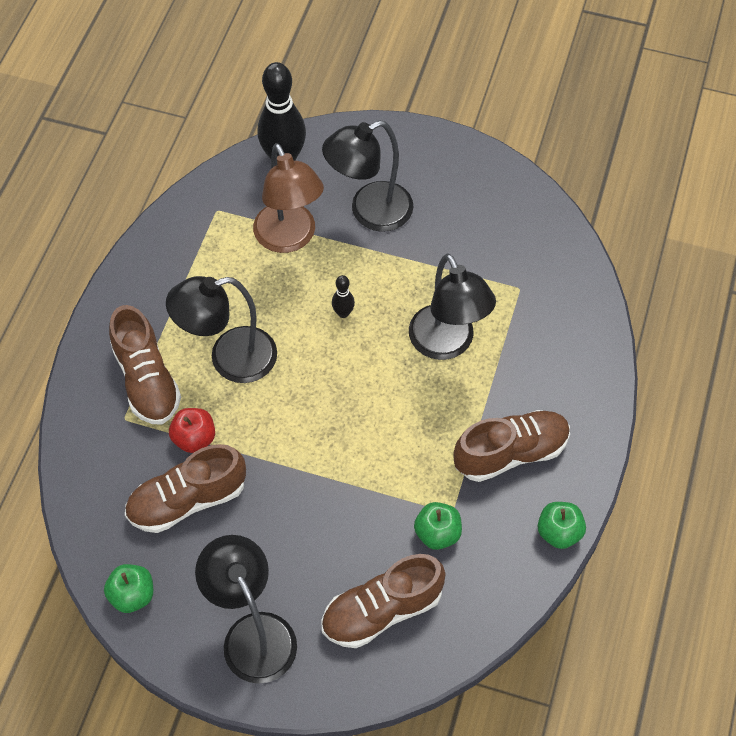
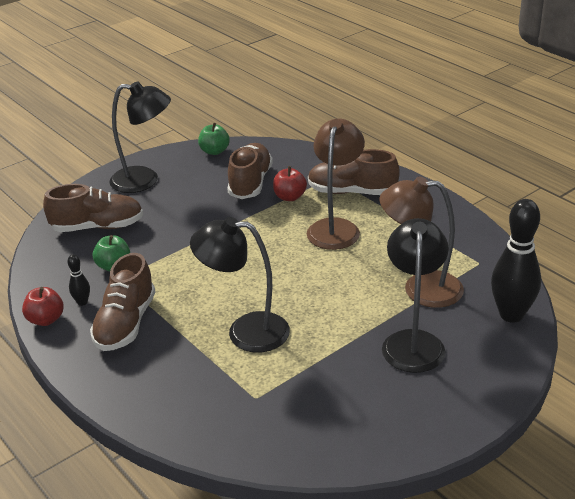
camera: 125 degrees right, 25 degrees down
black lamp [166,276,277,383] -> brown lamp [307,119,365,250]
brown shoe [321,554,446,648] -> brown shoe turned 75 degrees clockwise [43,184,143,232]
black bowling pin [332,275,355,318] -> black bowling pin moved to [68,254,90,306]
green apple [538,502,586,549] -> red apple [22,287,64,326]

